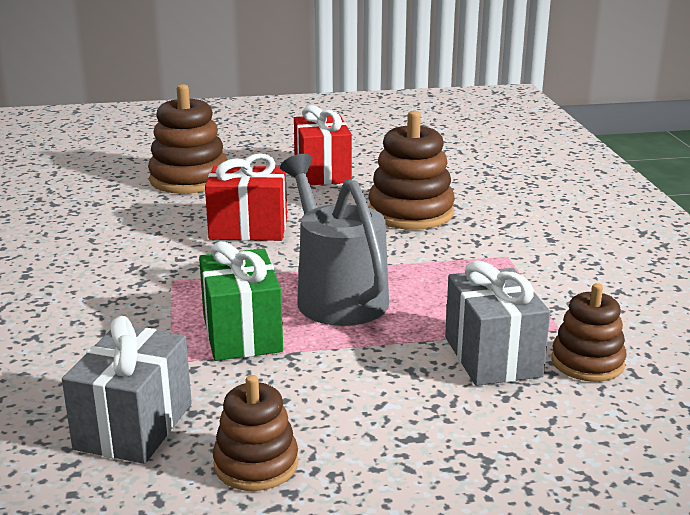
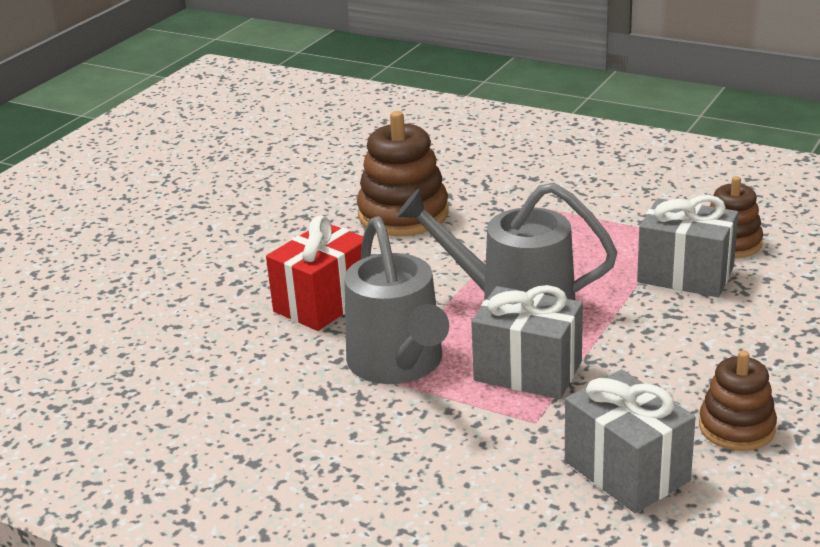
camera: 50 degrees left, 5 degrees up
brown stacking toy [148,84,228,194] -> none
green gift [199,241,283,361] -> grey gift [471,285,583,399]
red gift [294,105,352,185] -> none
none -> grey watering can [344,216,449,384]

